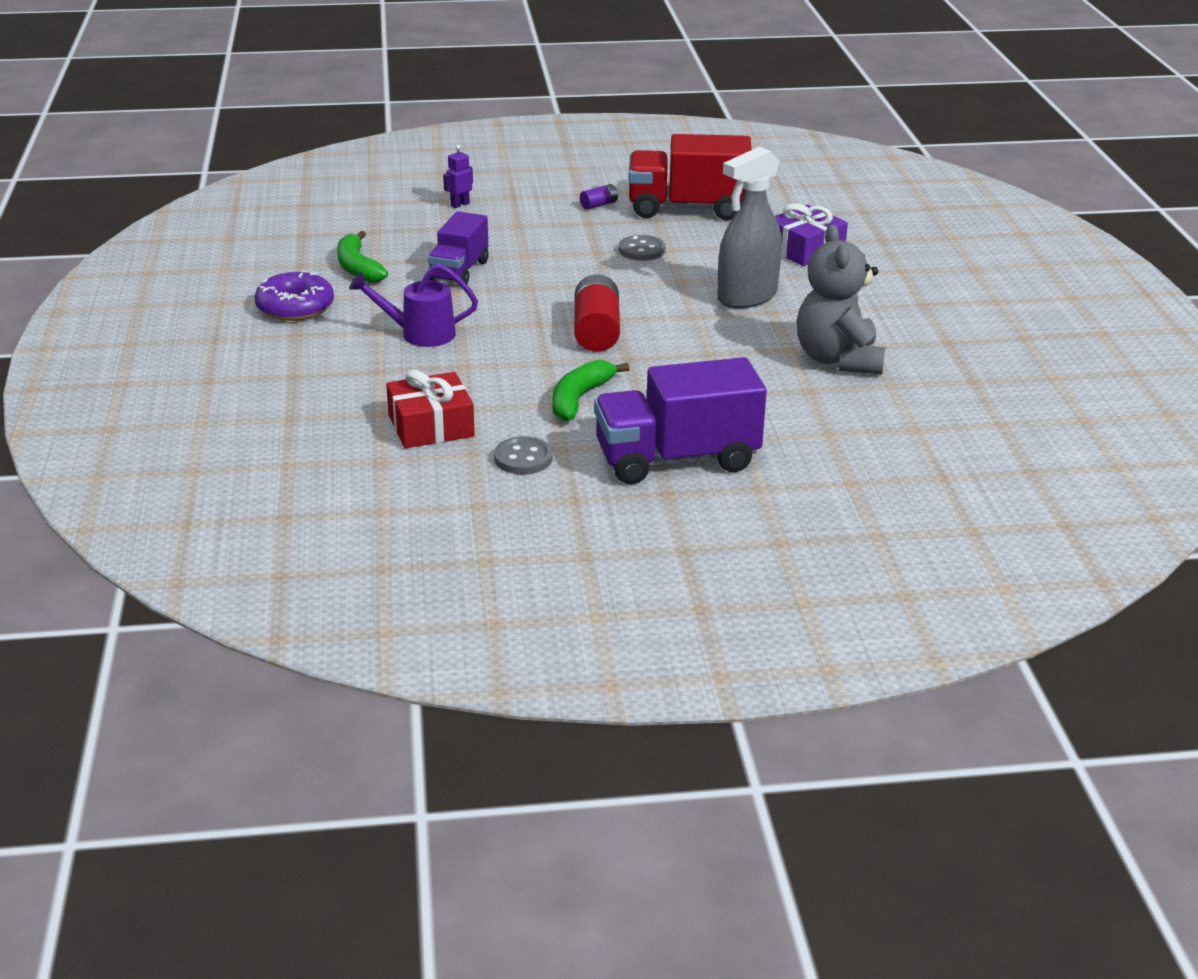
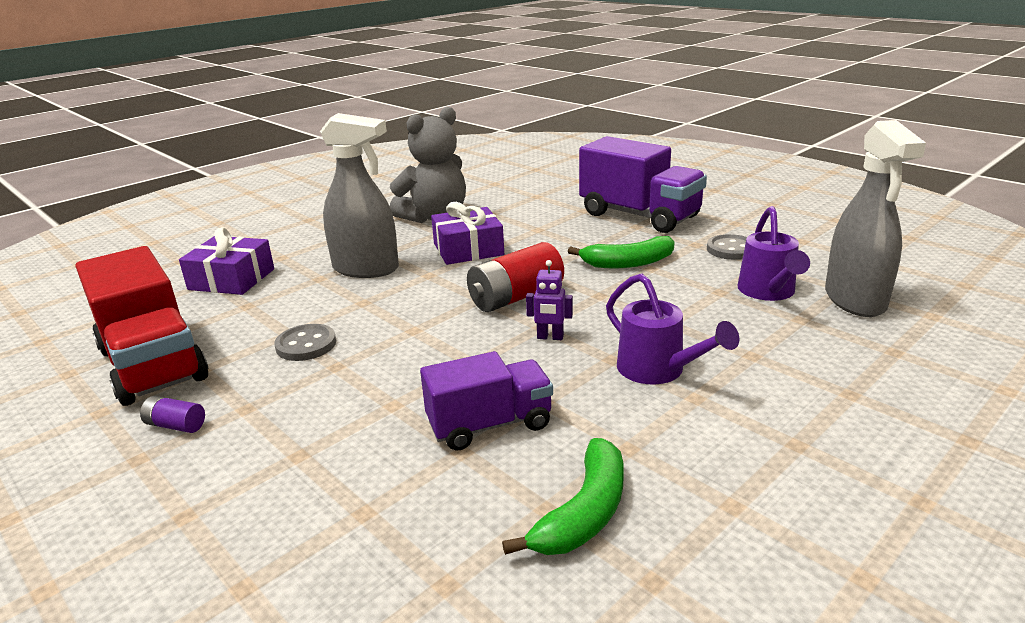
camera: 125 degrees left, 5 degrees down
purple donut [254,270,334,321] -> none
red gift [386,369,475,448] -> purple watering can [737,206,810,301]
purple robot [443,145,473,208] -> purple robot moved to [526,260,573,340]
none -> purple gift [431,202,504,265]
none -> grey spray bottle [825,120,926,317]

